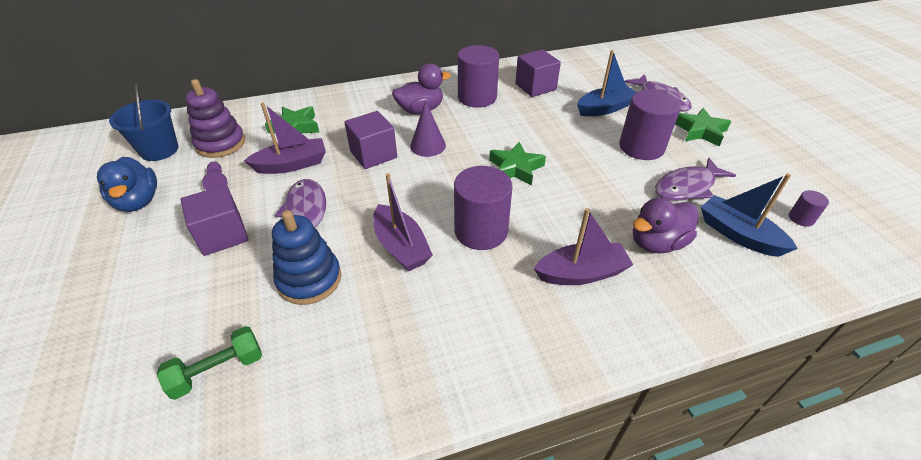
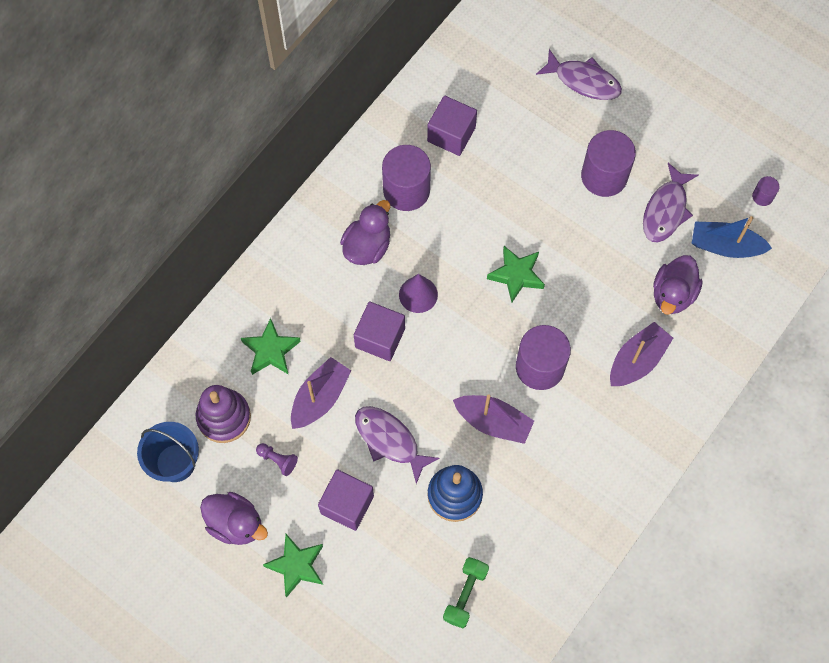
camera: 35 degrees left, 25 degrees up
blue duck [97,157,157,212] -> purple duck [200,492,268,545]
blue boat [577,50,637,116] -> none
green star [675,108,731,146] -> green star moved to [263,534,323,598]

